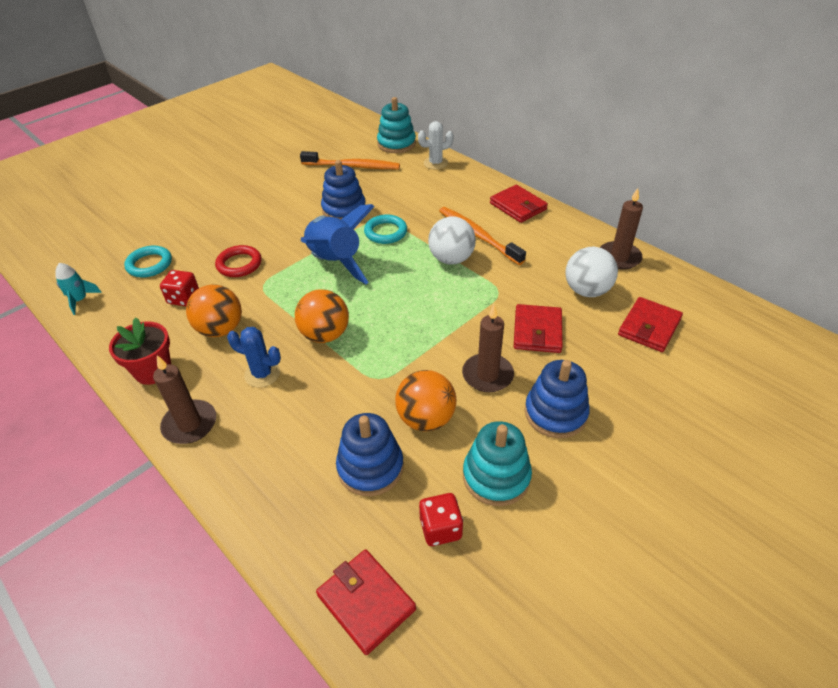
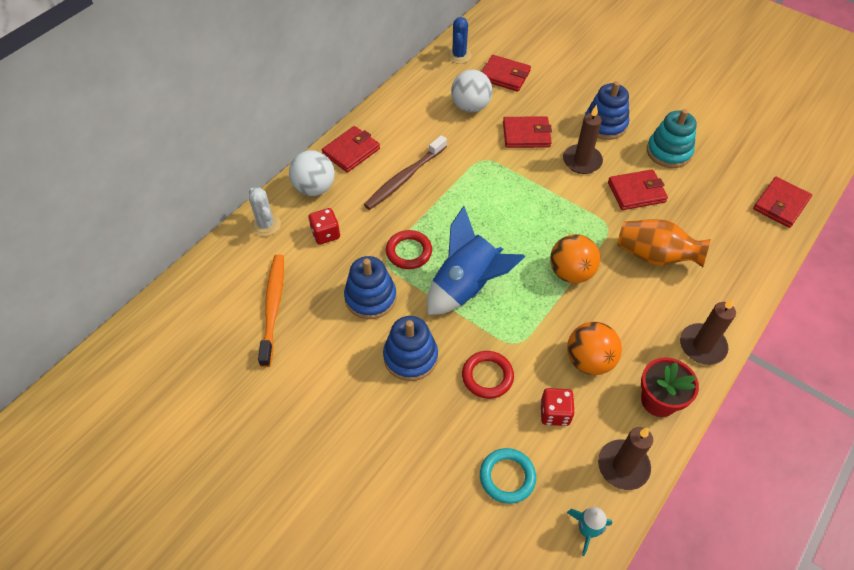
camera: 100 degrees left, 10 degrees up
blue cactus [227,327,281,387] -> blue cactus moved to [447,17,472,64]
blue stacking toy [336,413,404,496] -> blue stacking toy moved to [383,316,438,381]
turquoise ring [364,215,407,244] -> red ring [386,230,432,269]
turquoise stacking toy [377,97,416,153] -> none
orange ball [395,370,456,432] -> red wallet [608,169,668,210]
red dice [419,493,463,546] -> red dice moved to [308,208,340,245]
white ball [428,217,476,265] -> white ball moved to [289,150,335,196]
orange toothbrush [439,207,526,265] -> brown toothbrush [364,135,447,210]
brown candle [600,188,643,270] -> brown candle moved to [598,427,653,490]
none -> orange vase [618,219,711,267]

